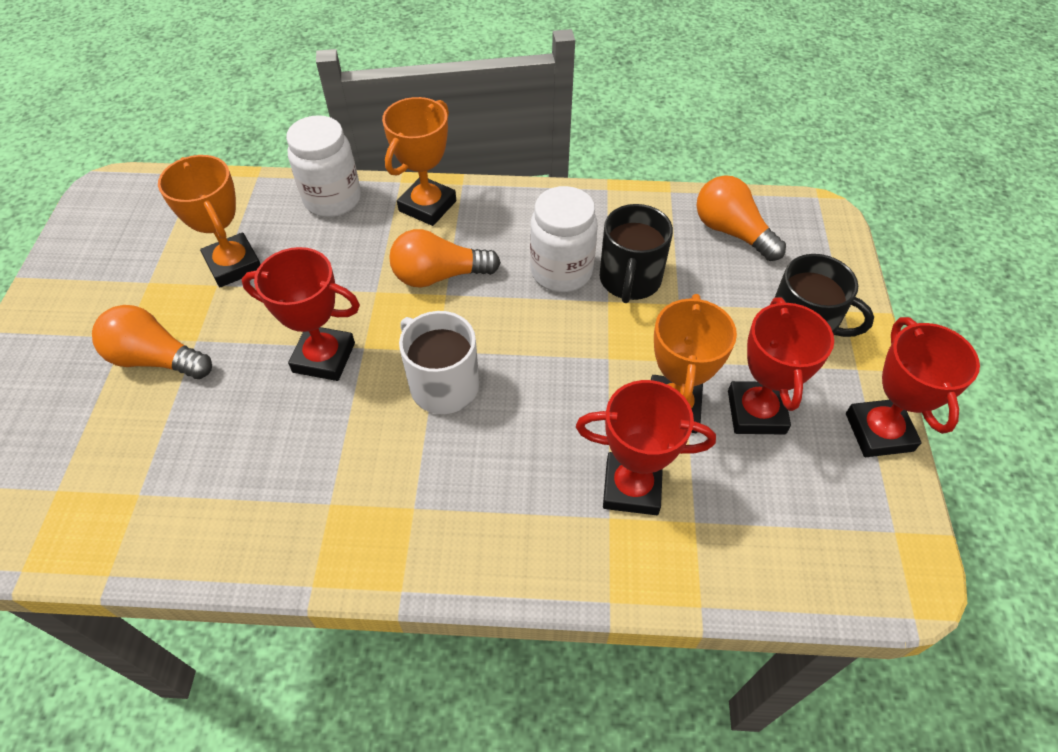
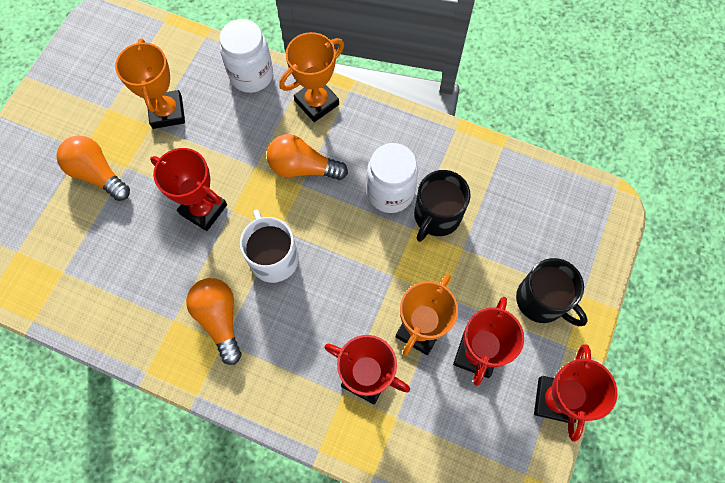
camera: 20 degrees right, 15 degrees up
orange light bulb [696,175,786,261] -> orange light bulb moved to [186,278,241,365]

